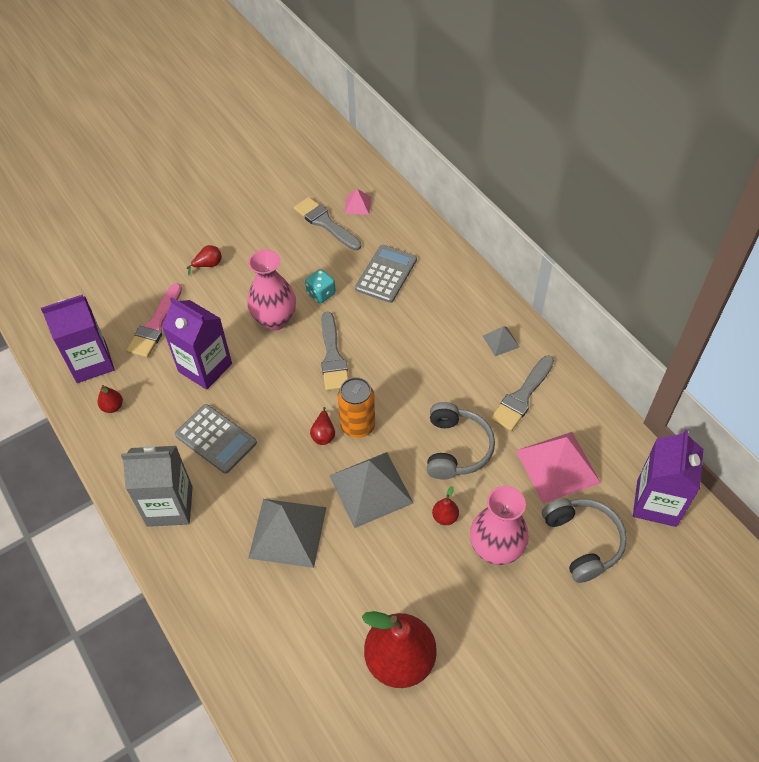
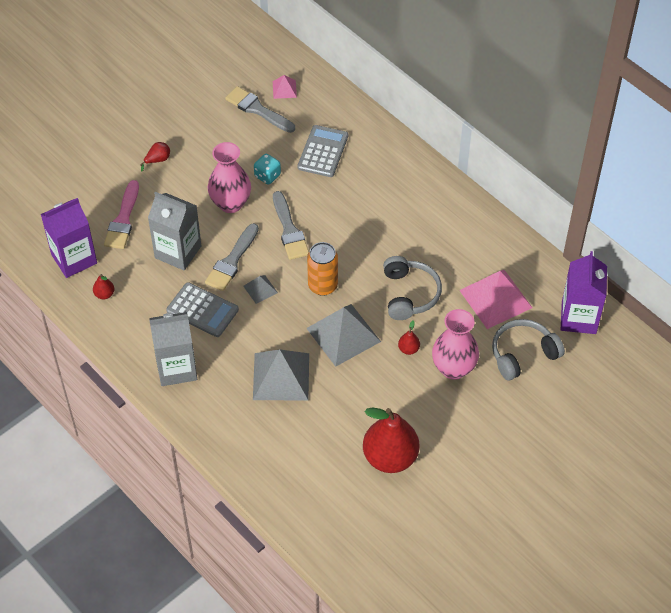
camera: 10 degrees left, 0 degrees up
purple carton [162,297,232,390] -> grey carton [148,192,201,270]
red pear [310,407,335,445] -> none
grey pyramid [483,326,520,356] -> grey pyramid moved to [243,275,278,304]
grey brush [491,356,554,431] -> grey brush moved to [205,223,259,291]
grey headphones [542,498,627,583] -> grey headphones turned 90 degrees counterclockwise [492,319,565,381]

